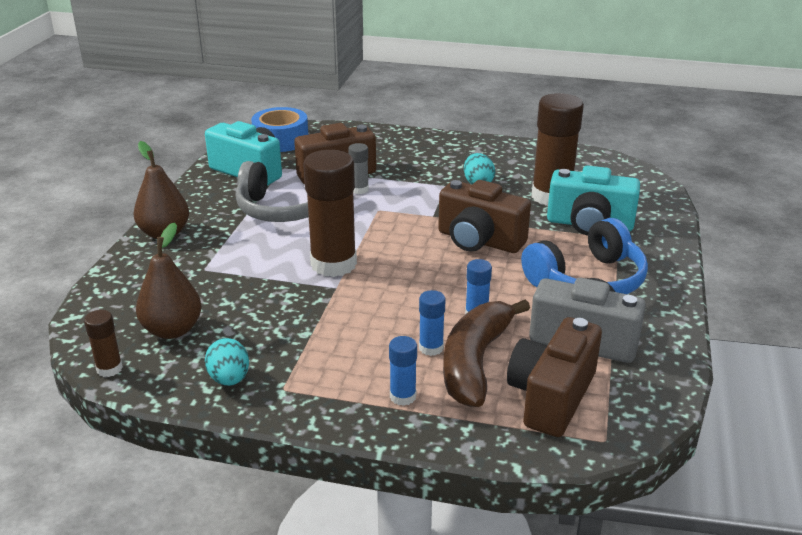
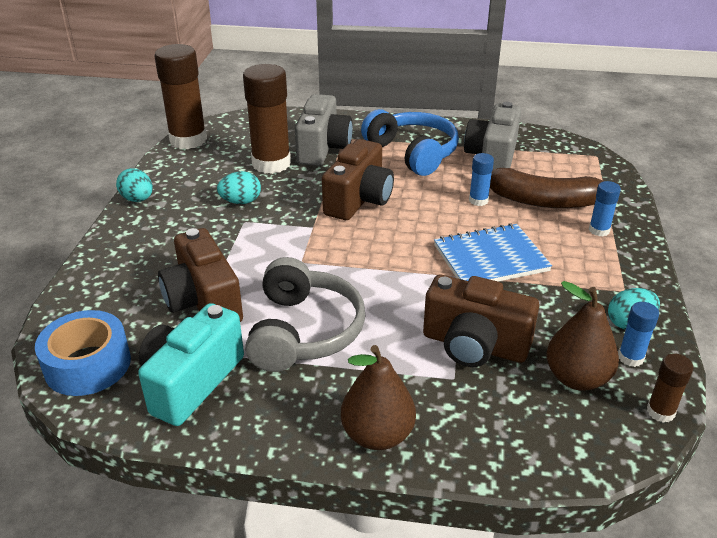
camera: 95 degrees left, 5 degrees up
brown glue stick [304,150,357,277] -> brown glue stick moved to [155,44,207,149]
grey glue stick [348,143,369,194] -> none
blue glue stick [419,290,446,356] -> blue glue stick moved to [618,302,659,367]
brown camera [507,317,602,437] -> brown camera moved to [423,275,539,367]
turquoise camera [547,166,640,235] -> grey camera [295,94,353,166]
none -> turquoise egg [116,168,153,202]
none -> blue notebook [434,223,552,282]

